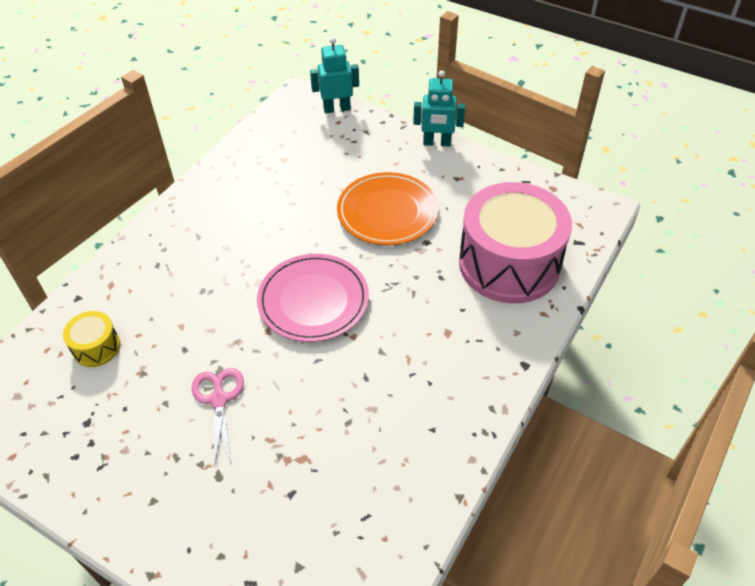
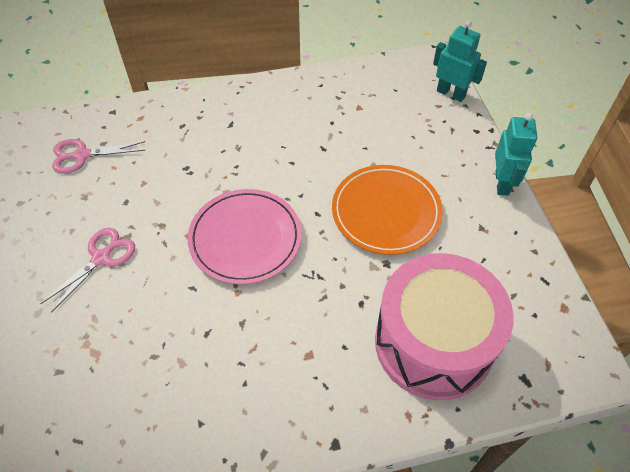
camera: 45 degrees right, 5 degrees up
yellow drum [63,311,120,367] -> pink scissors [52,139,145,174]
turquoise robot [413,70,465,147] -> turquoise robot turned 135 degrees counterclockwise [495,113,537,196]

